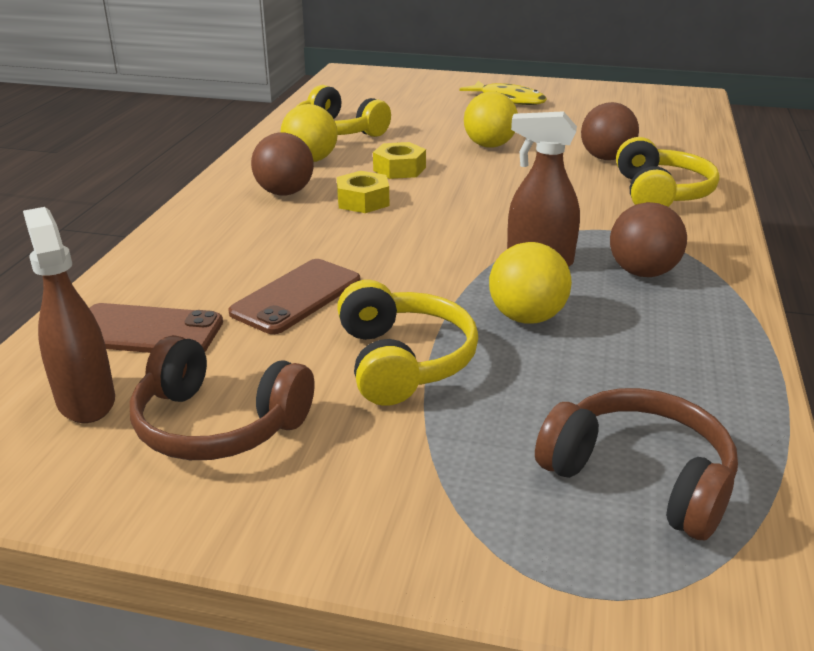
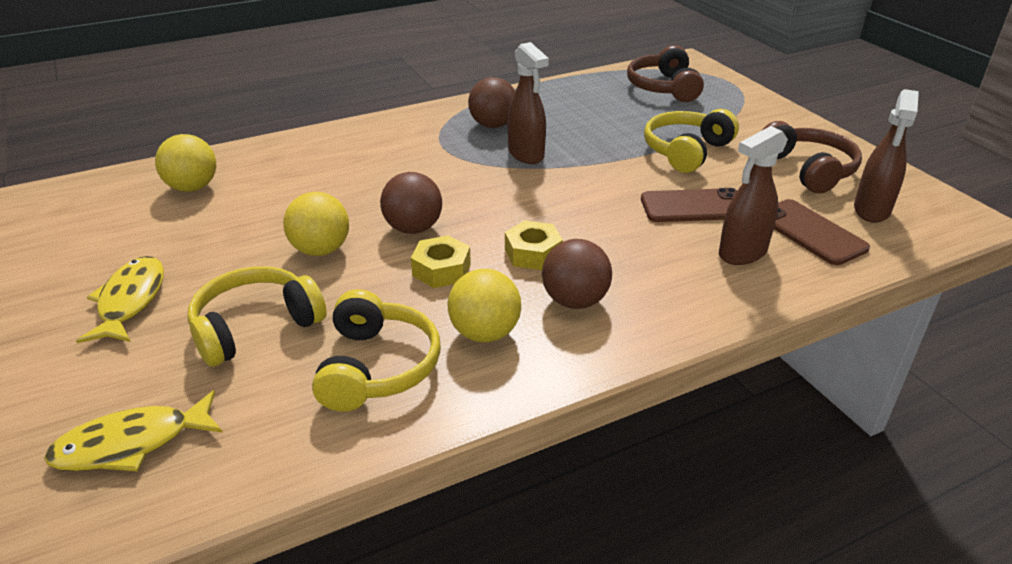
camera: 130 degrees left, 5 degrees up
yellow ball [489,242,572,323] -> yellow ball moved to [155,134,216,192]
brown ball [581,102,639,160] -> brown ball moved to [380,172,442,234]
yellow headphones [616,137,720,207] -> yellow headphones moved to [187,266,327,367]
none -> yellow fish [44,391,223,471]
none -> brown spray bottle [719,126,788,265]

